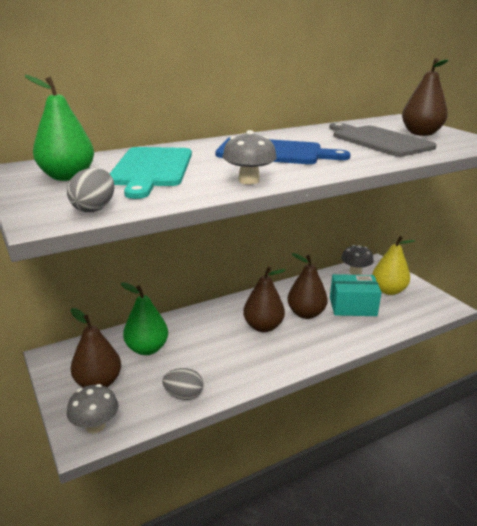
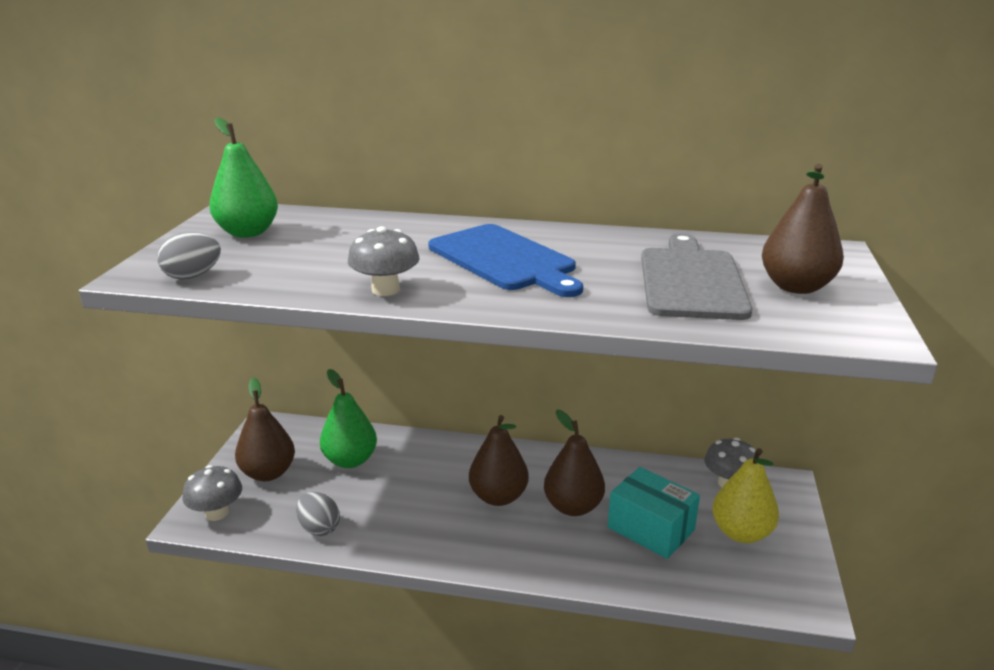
camera: 40 degrees right, 0 degrees up
turquoise cutting board [110,147,192,199] -> none

